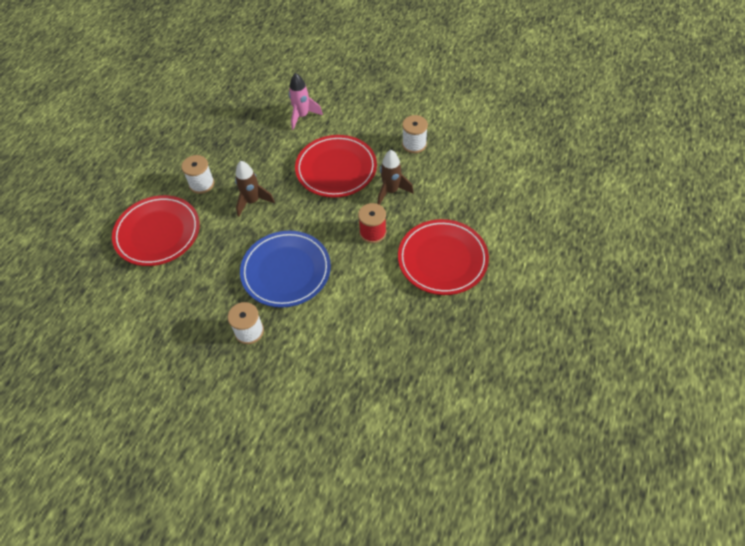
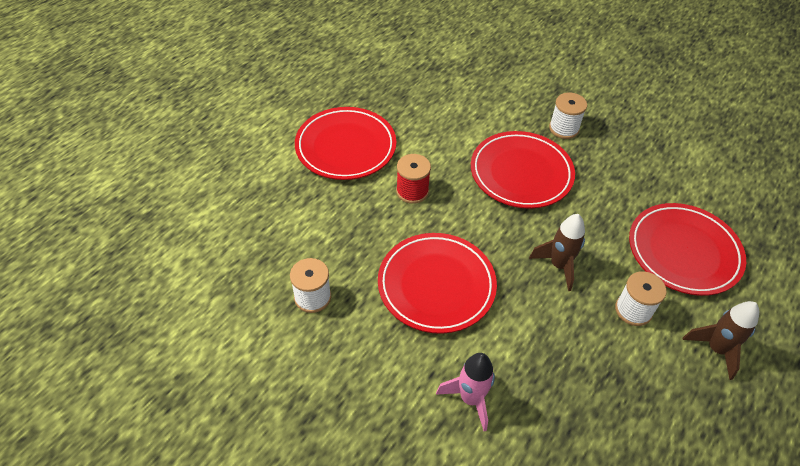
camera: 170 degrees left, 5 degrees down
blue plate [240,231,331,308] -> red plate [471,131,575,209]
brown rocket [377,150,414,205] -> brown rocket moved to [682,301,759,380]

